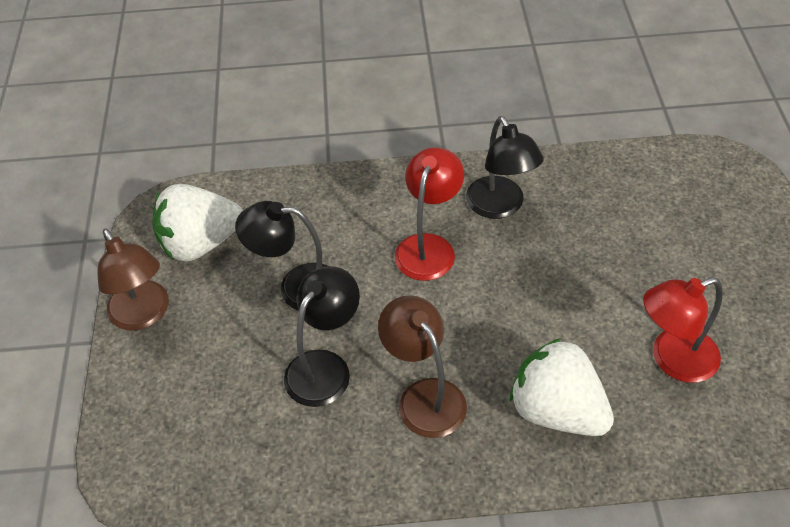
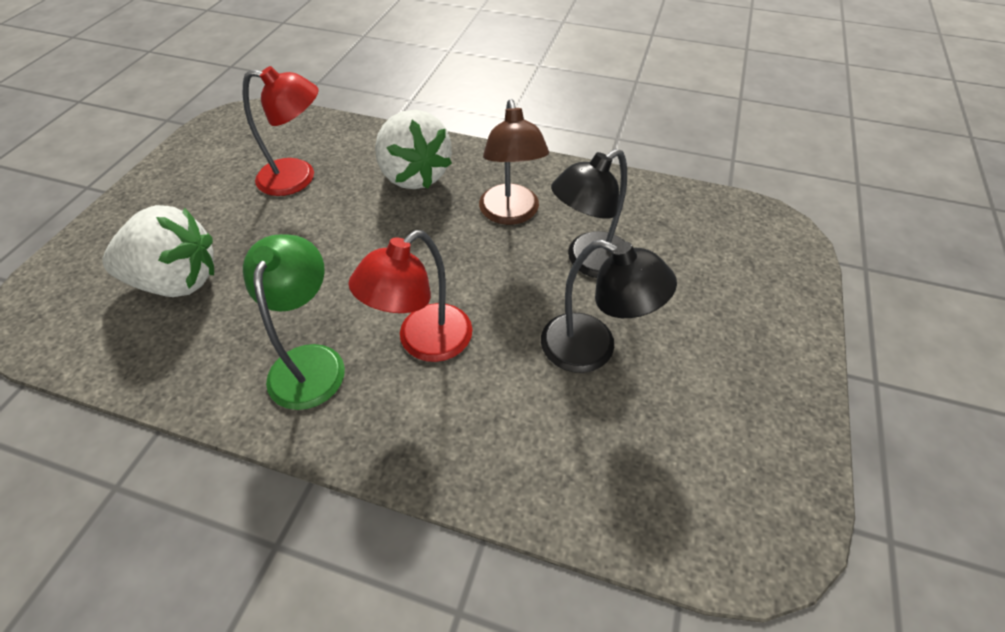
camera: 160 degrees left, 0 degrees up
brown lamp [97,229,169,331] -> none
white strawberry [152,184,243,261] -> white strawberry moved to [103,205,214,297]
black lamp [466,116,544,219] -> green lamp [243,234,345,410]

